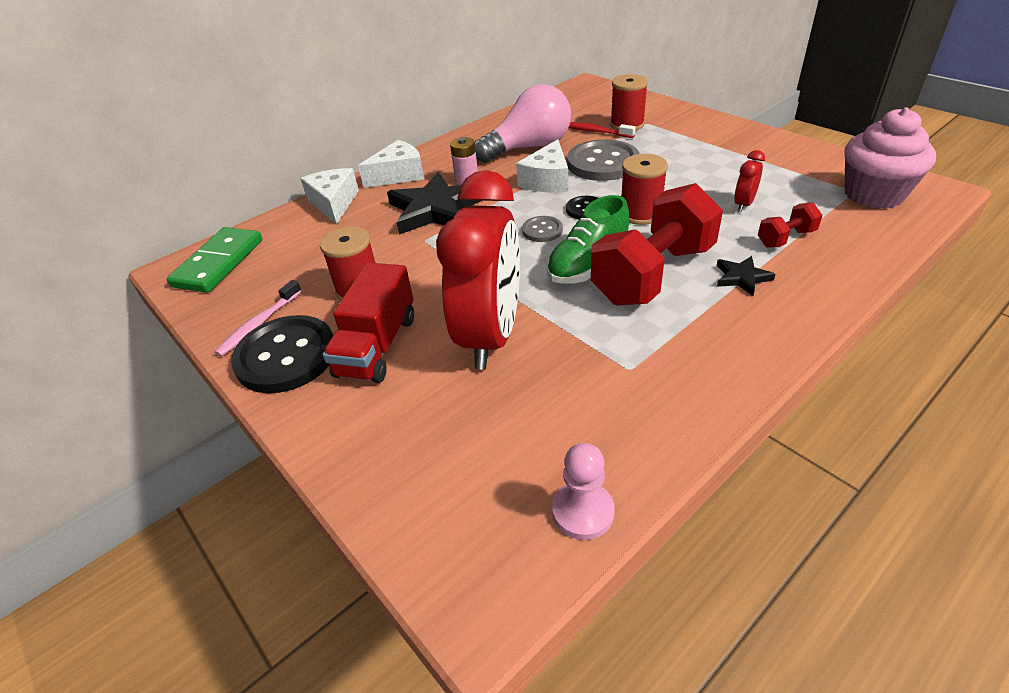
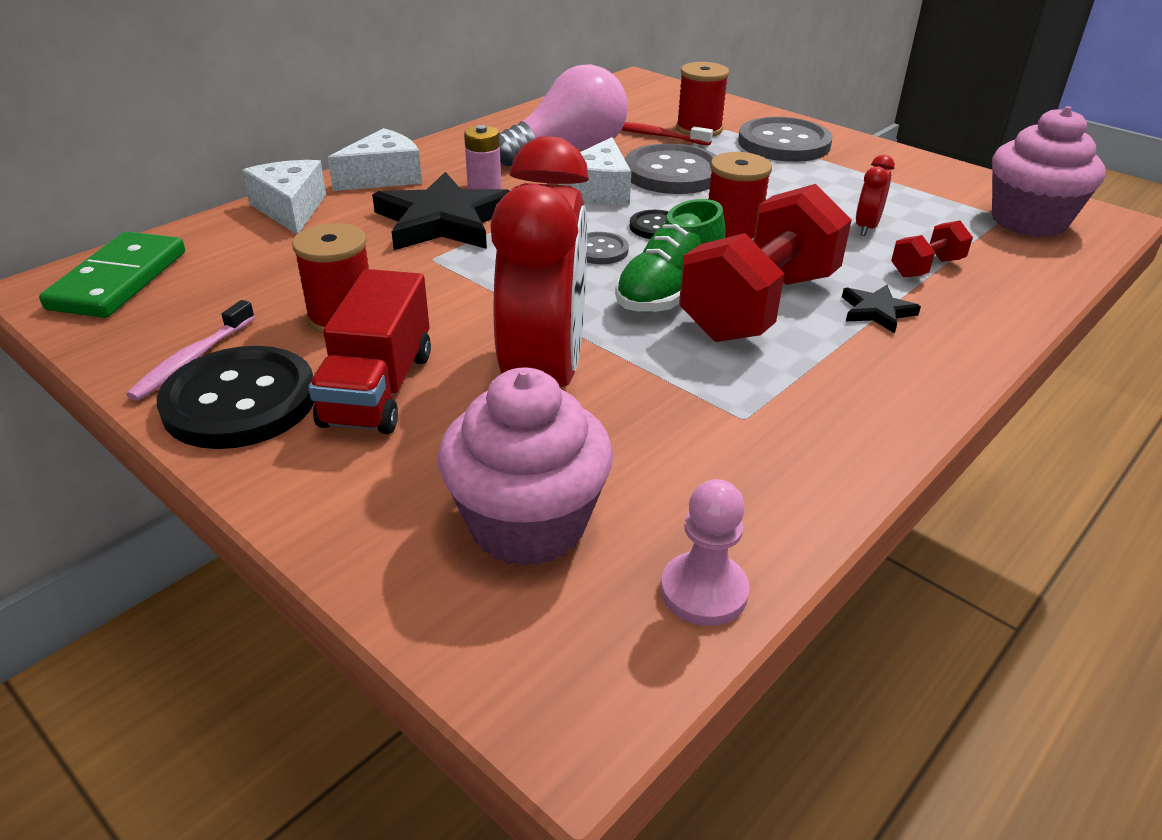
camera: 10 degrees left, 5 degrees down
none -> pink cupcake [438,367,613,566]
none -> grey button [738,117,833,162]

